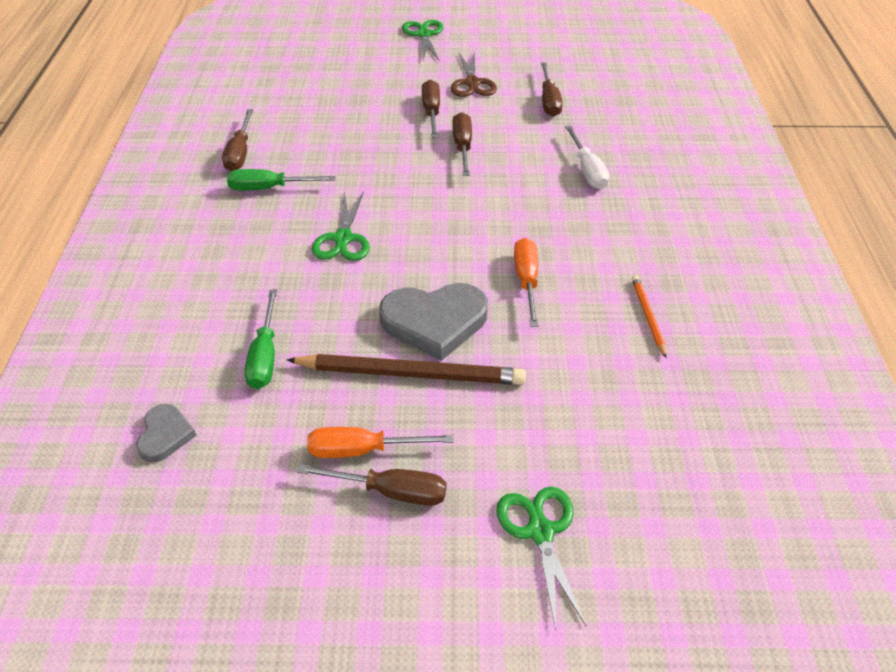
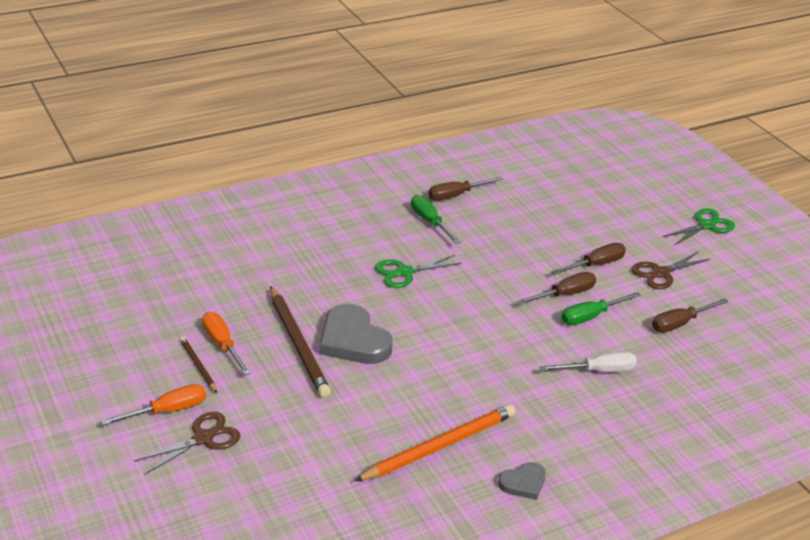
camera: 60 degrees right, 10 degrees down
grey heart [136,404,197,462] -> grey heart moved to [498,462,546,500]
green screwdriver [245,289,277,389] -> green screwdriver moved to [562,292,641,325]
brown screwdriver [297,464,446,506] -> brown pencil [180,337,217,393]
green scissors [496,487,586,629] -> brown scissors [134,412,241,475]
orange screwdriver [514,238,538,327] -> orange screwdriver moved to [101,384,206,425]
white screwdriver [565,125,610,189] -> white screwdriver turned 150 degrees counterclockwise [540,351,637,372]
orange pencil [632,276,667,358] -> orange pencil [354,404,516,481], size x1.98

